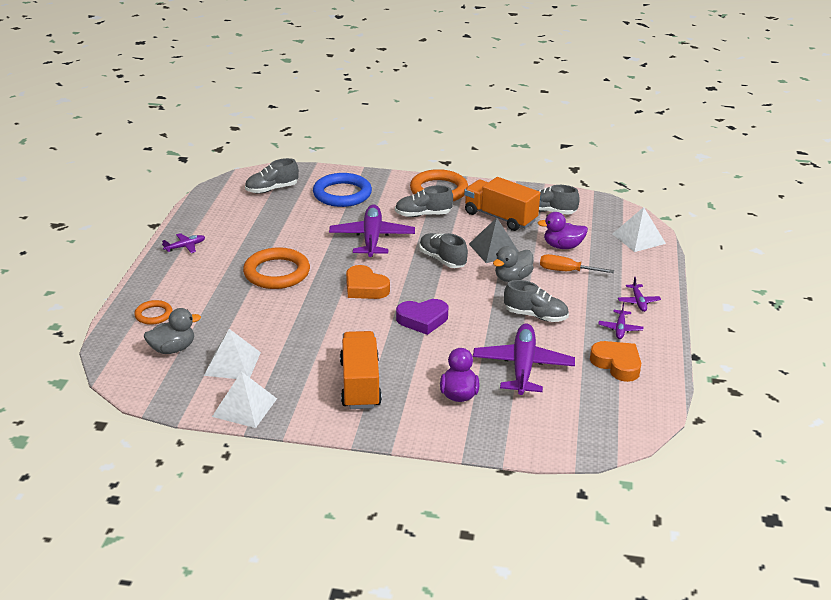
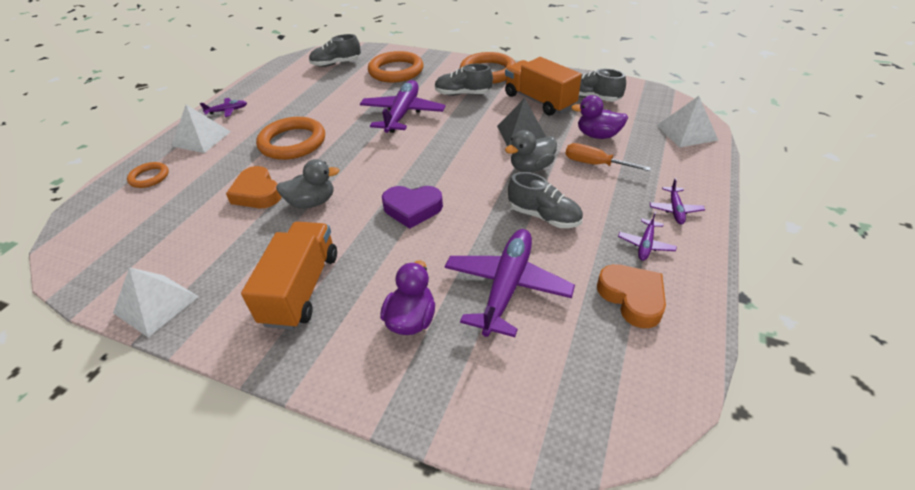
camera: 15 degrees right, 10 degrees up
grey duck [144,308,201,354] -> grey duck moved to [276,159,340,208]
white pyramid [204,329,261,379] -> white pyramid moved to [172,105,231,153]
blue ring [313,173,372,207] -> orange ring [368,51,424,83]
orange heart [346,265,390,299] -> orange heart moved to [226,166,281,208]
grey shoe [419,233,468,268] -> none

